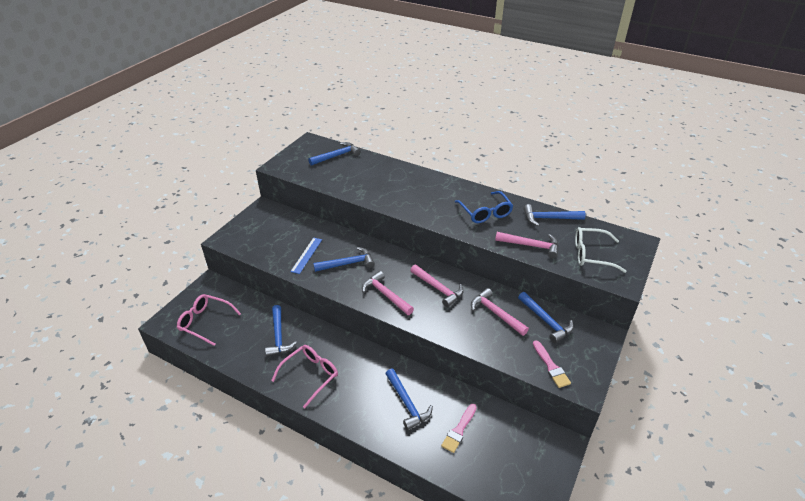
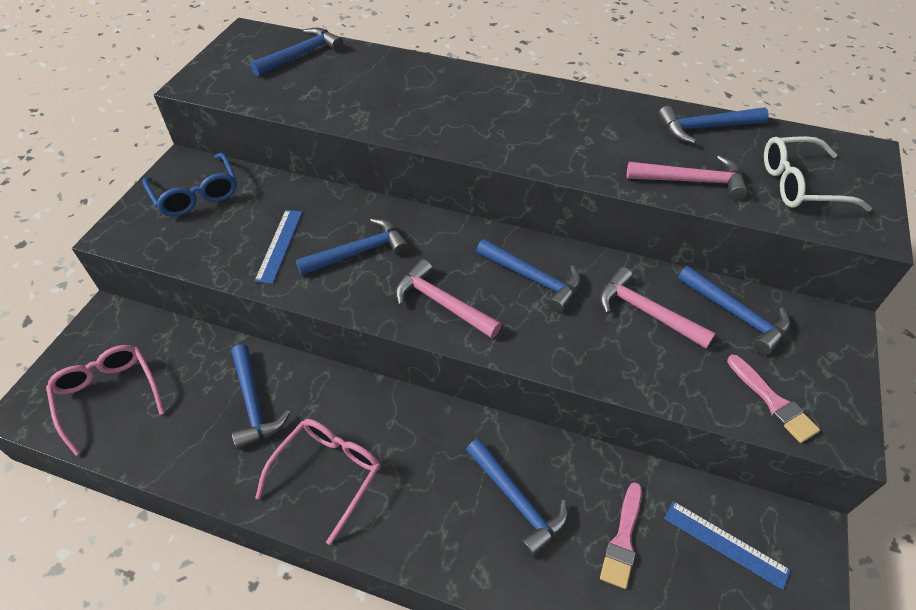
camera: 10 degrees left, 10 degrees up
pink glasses [177,294,241,346] -> pink glasses turned 45 degrees clockwise [46,345,165,456]
pink hammer [410,265,464,307] -> blue hammer [476,239,581,313]
blue glasses [455,191,513,223] -> blue glasses moved to [143,153,237,217]
none -> blue ruler [664,501,791,590]

